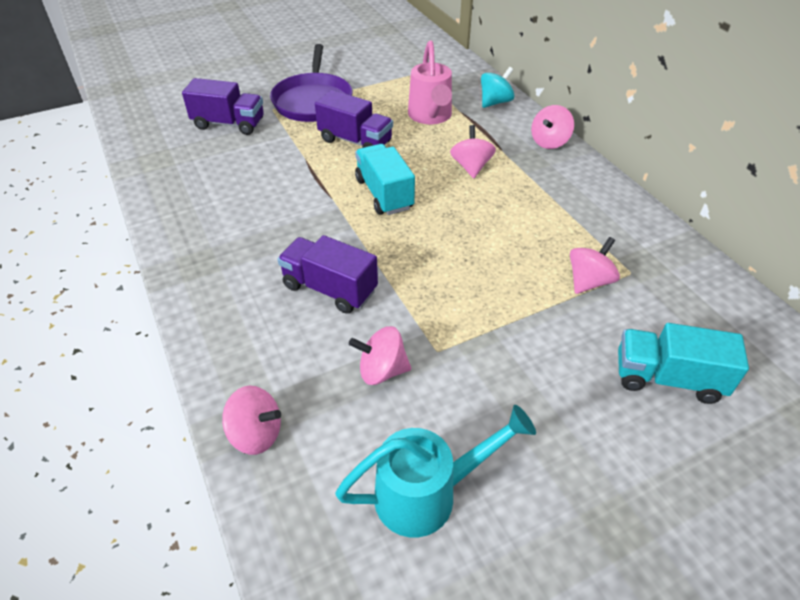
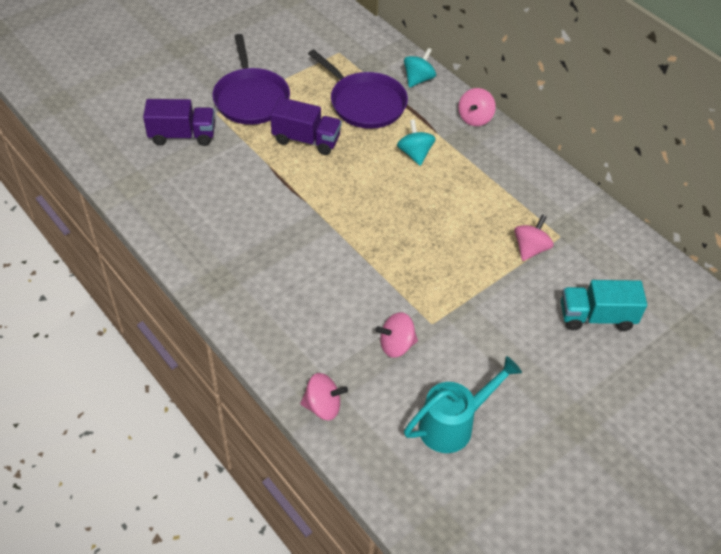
camera: 15 degrees left, 5 degrees up
purple truck [277,235,378,314] -> none
turquoise truck [355,144,415,215] -> none
pink watering can [408,40,452,124] -> purple pan [308,49,408,129]
pink spinning top [450,125,496,178] -> turquoise spinning top [397,119,436,166]

